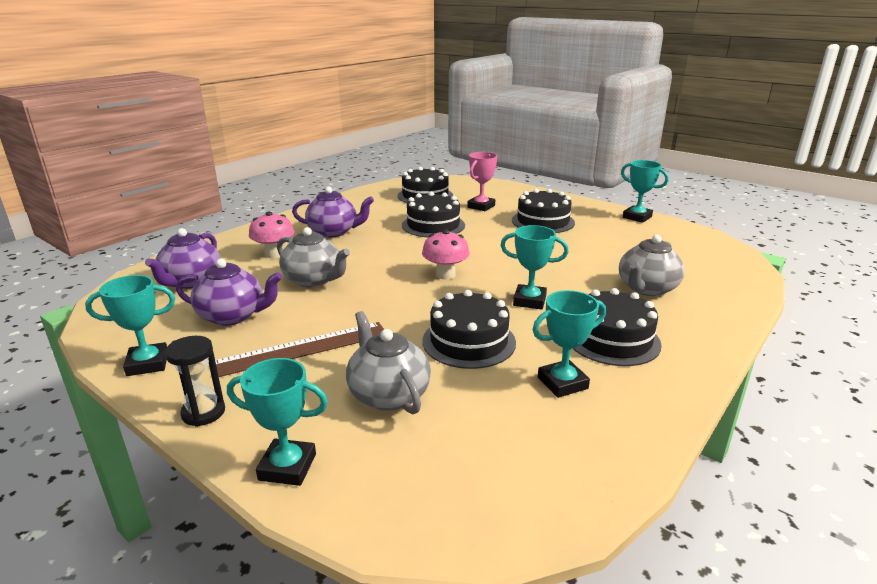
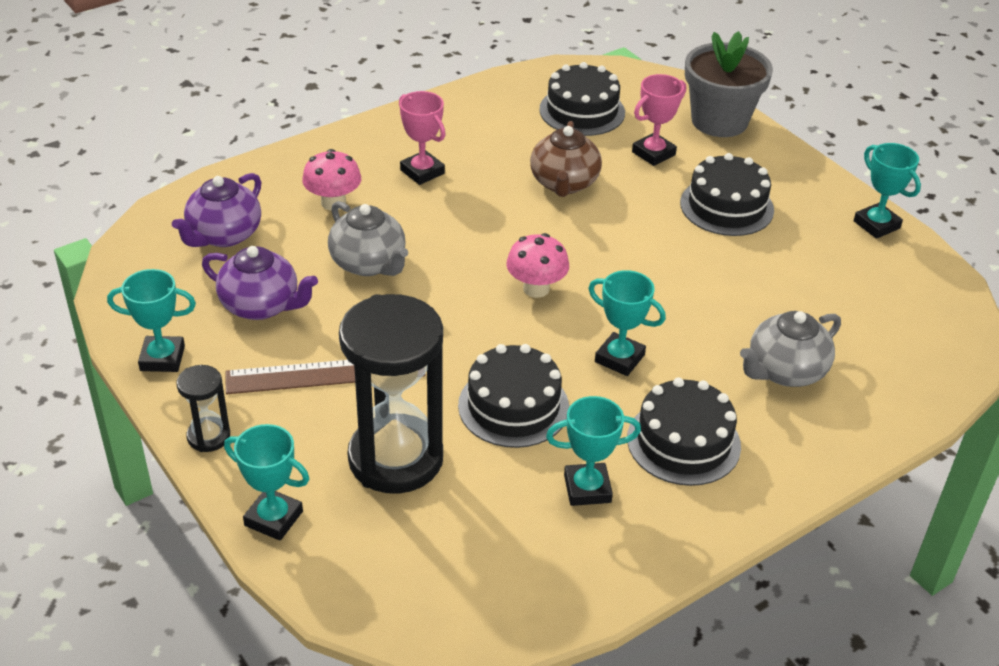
camera: 15 degrees right, 15 degrees up
purple teapot [292,186,374,238] -> pink trophy [399,91,446,185]
grey teapot [346,311,431,414] -> black hourglass [339,294,443,494]
black cake [402,192,465,237] -> brown teapot [530,121,602,197]
none -> grey flower pot [685,31,773,137]

